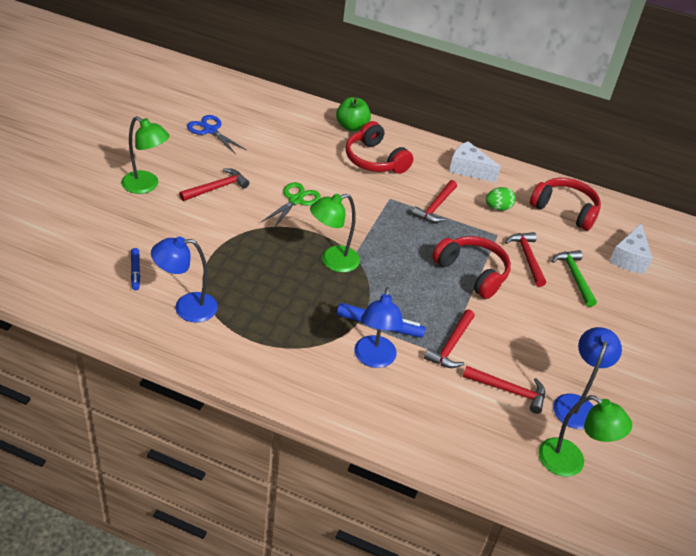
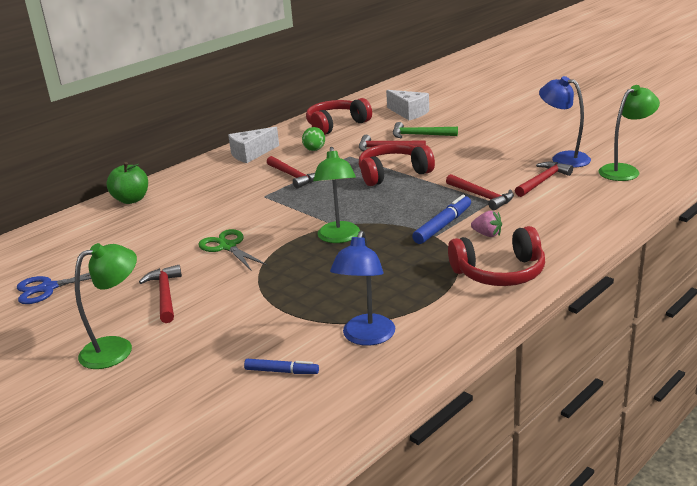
camera: 60 degrees left, 15 degrees down
red headphones [346,121,413,174] -> red headphones moved to [448,226,545,286]
blue lamp [355,287,404,368] -> pink strawberry [471,211,502,237]

